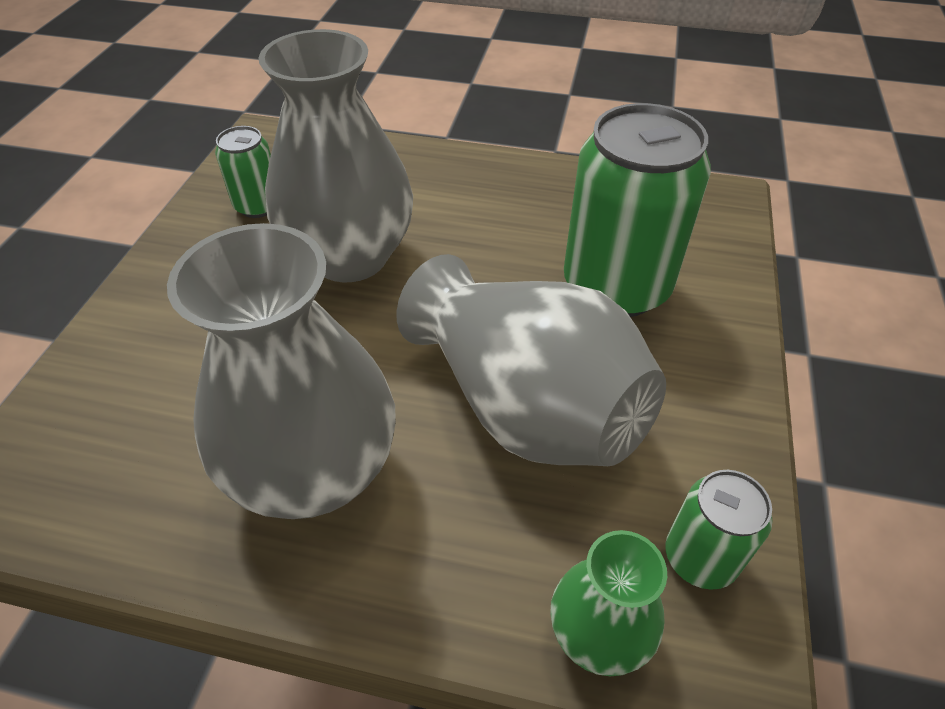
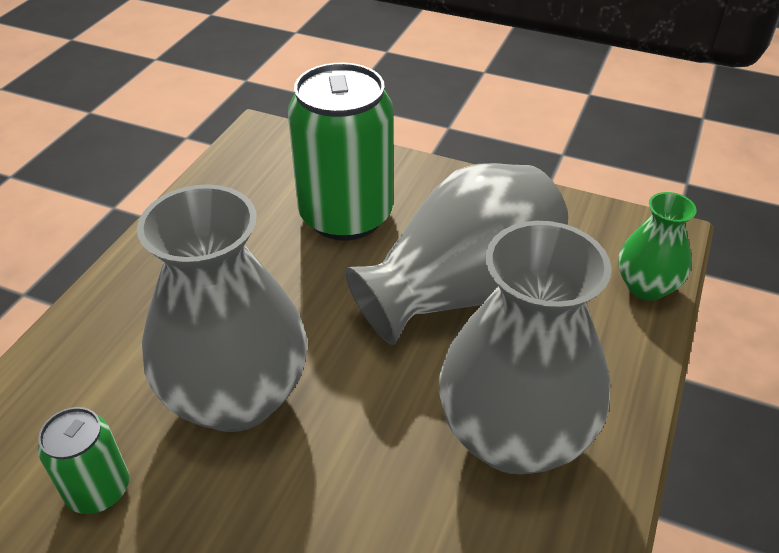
camera: 80 degrees left, 5 degrees down
green can [665,470,773,590] -> none

